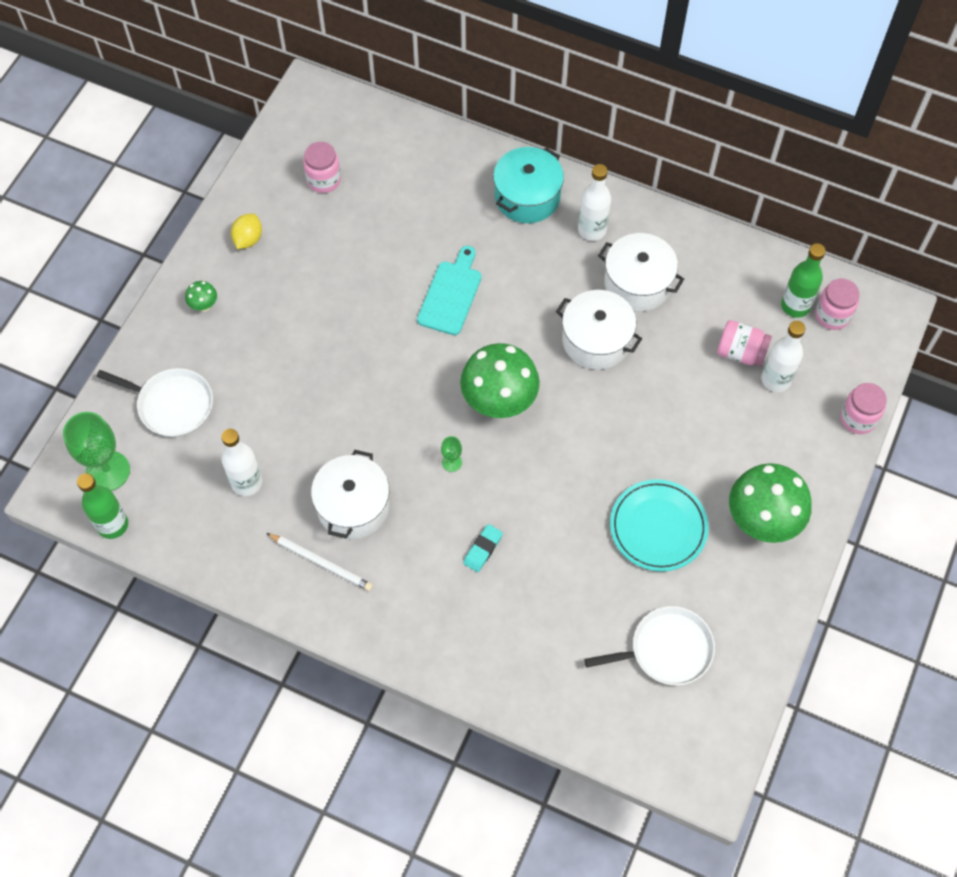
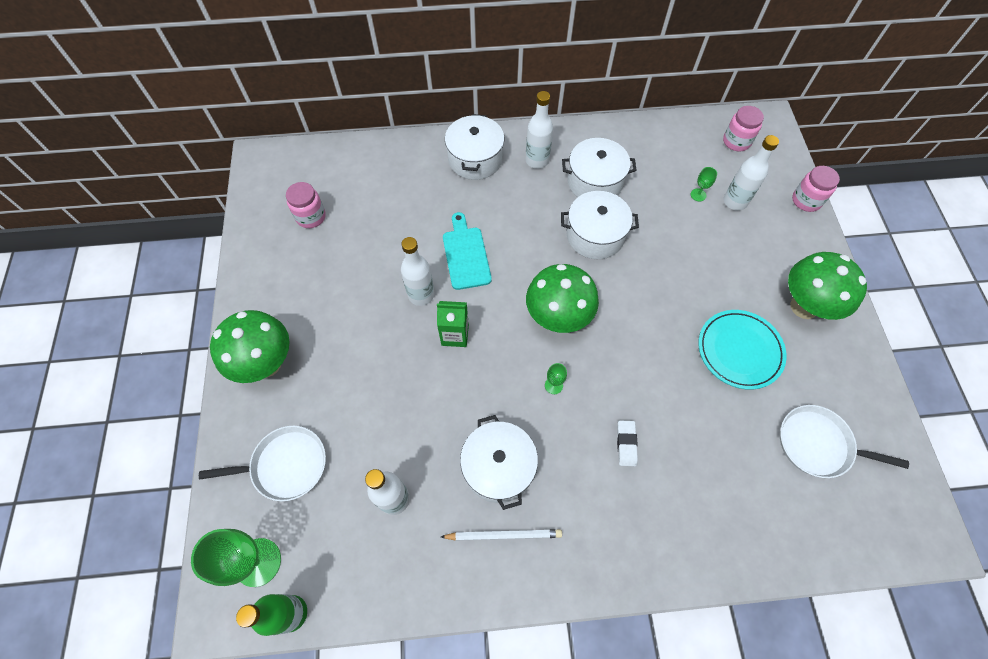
camera: 30 degrees left, 0 degrees up
green mushroom [185,281,217,312] -> green mushroom [210,310,290,383], size x2.37
yellow lemon [231,213,262,249] -> none
turquoise eraser [463,524,503,572] -> white eraser [617,420,638,466]
turquoise pot [493,147,564,223] -> white pot [445,114,504,180]
white pan [584,606,715,685] -> white pan turned 120 degrees counterclockwise [780,405,909,478]
pink jar [717,320,772,367] -> green goblet [691,167,717,202]
green bottle [781,243,826,318] -> none
none -> white bottle [401,237,434,306]
none -> green carton [437,301,469,347]

